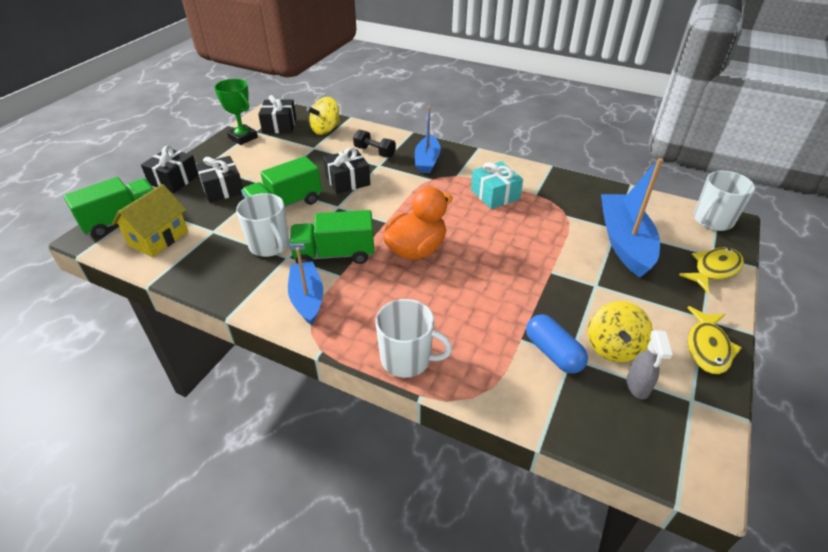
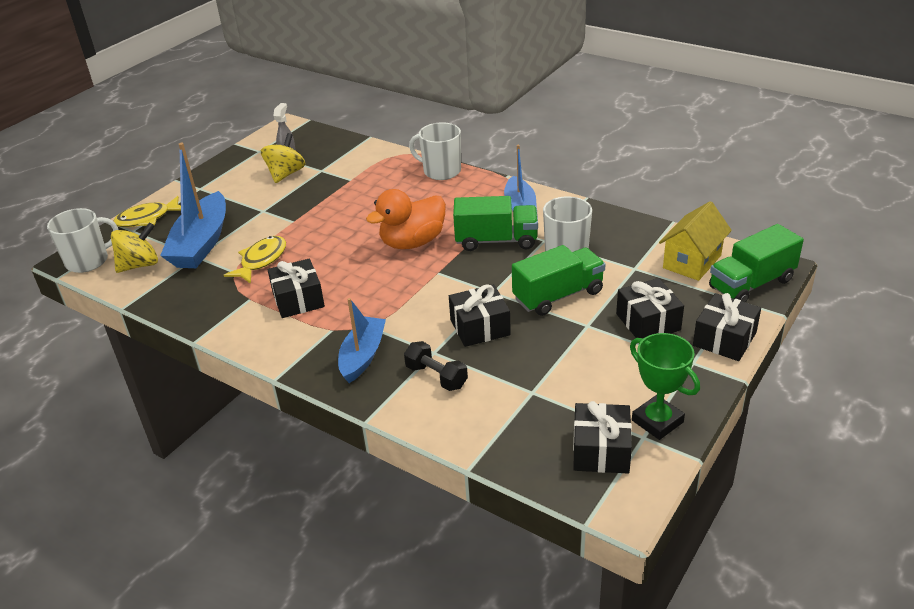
camera: 170 degrees left, 5 degrees down
yellow spinning top [306,97,340,135] -> yellow spinning top moved to [111,222,158,273]
turquoise gift [471,161,523,209] -> black gift [267,259,325,318]
blue capsule [526,314,588,374] -> none
yellow fish [687,306,742,374] -> yellow fish moved to [224,236,286,284]

